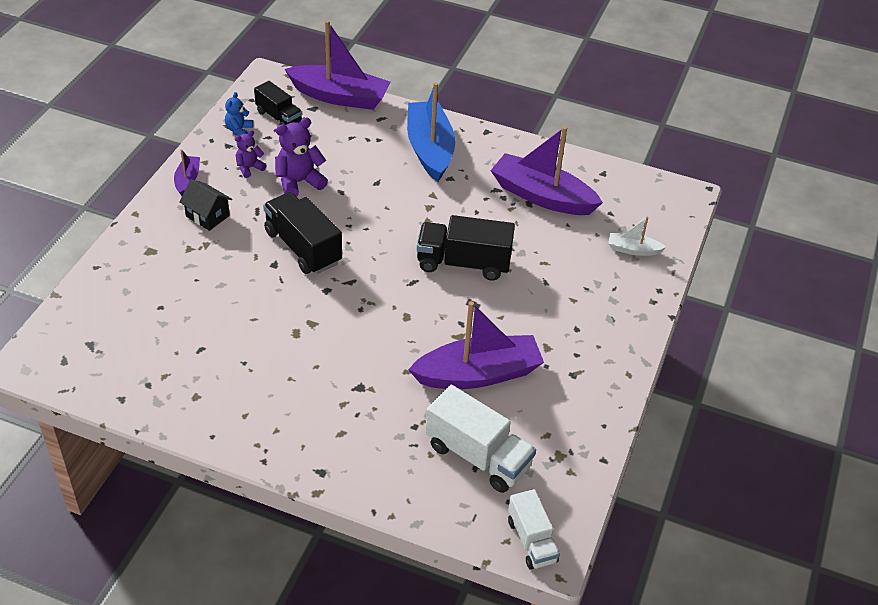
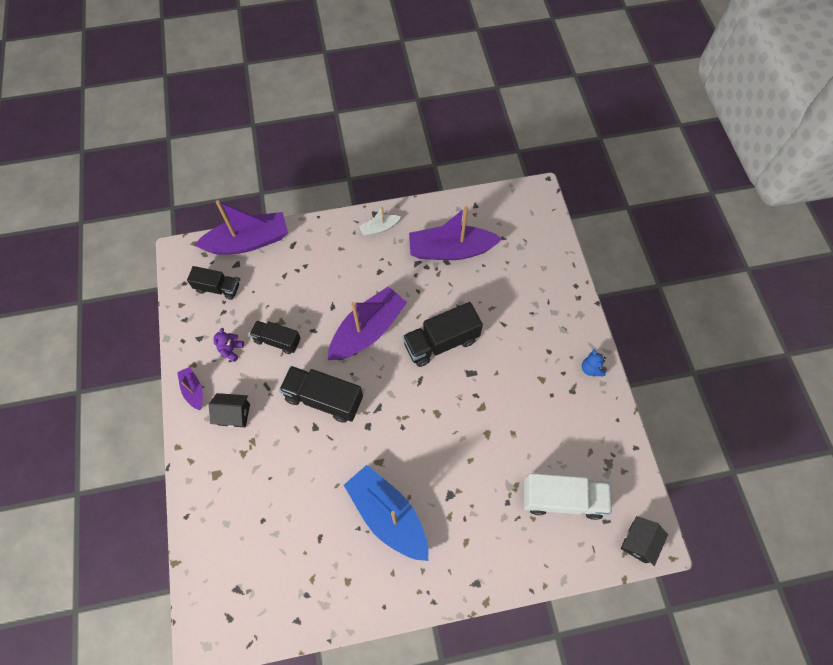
camera: 30 degrees left, 20 degrees up
blue teddy bear [225,92,253,136] -> blue teddy bear moved to [582,349,606,377]
purple teddy bear [275,117,328,197] -> black truck [249,320,301,354]
blue boat [407,82,455,182] -> blue boat moved to [344,465,428,561]
purple boat [408,301,544,389] -> purple boat moved to [328,286,407,360]
white truck [508,489,560,570] -> black house [621,516,668,566]
white boat [609,216,666,256] -> white boat moved to [359,207,401,236]

